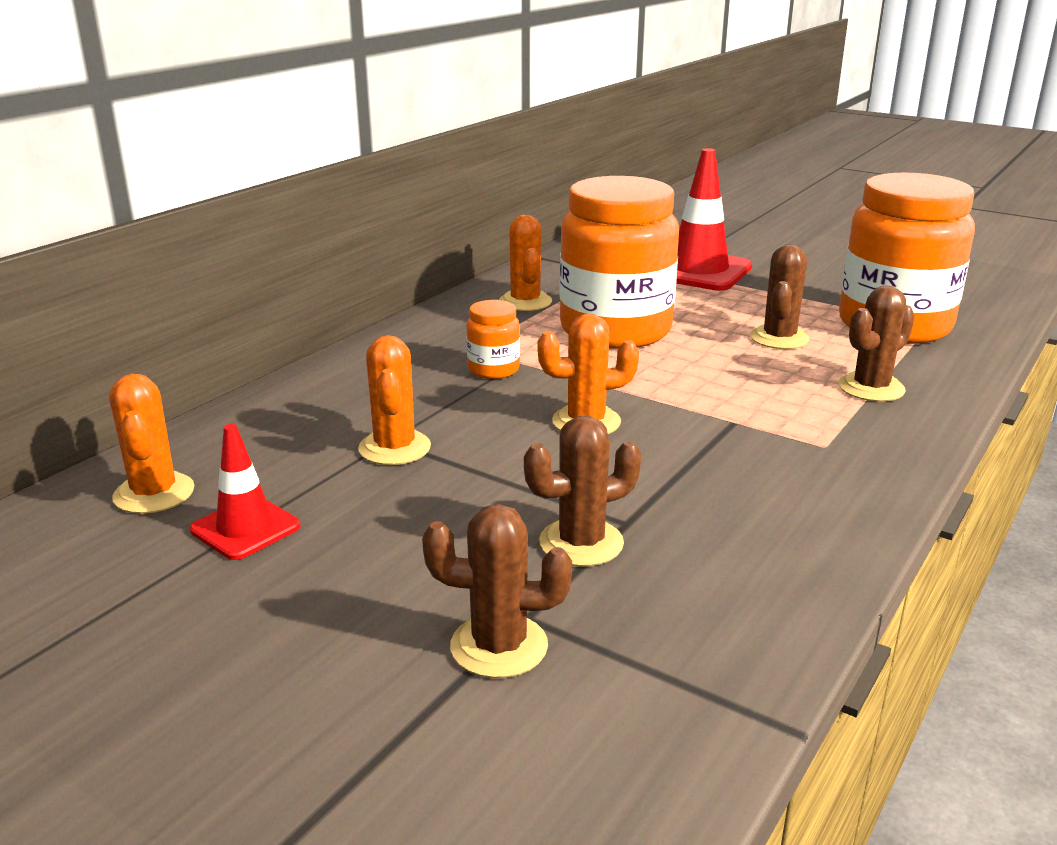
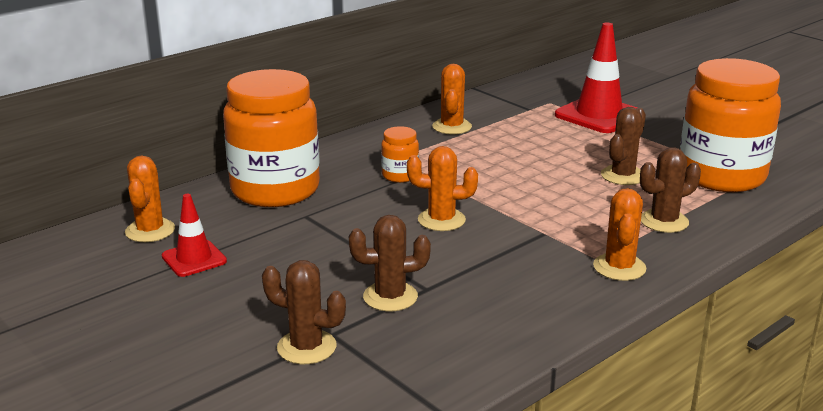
camera: 15 degrees right, 0 degrees up
orange cactus [358,335,431,465] -> orange cactus moved to [593,188,646,281]
orange jar [559,176,679,349] -> orange jar moved to [223,69,320,207]

